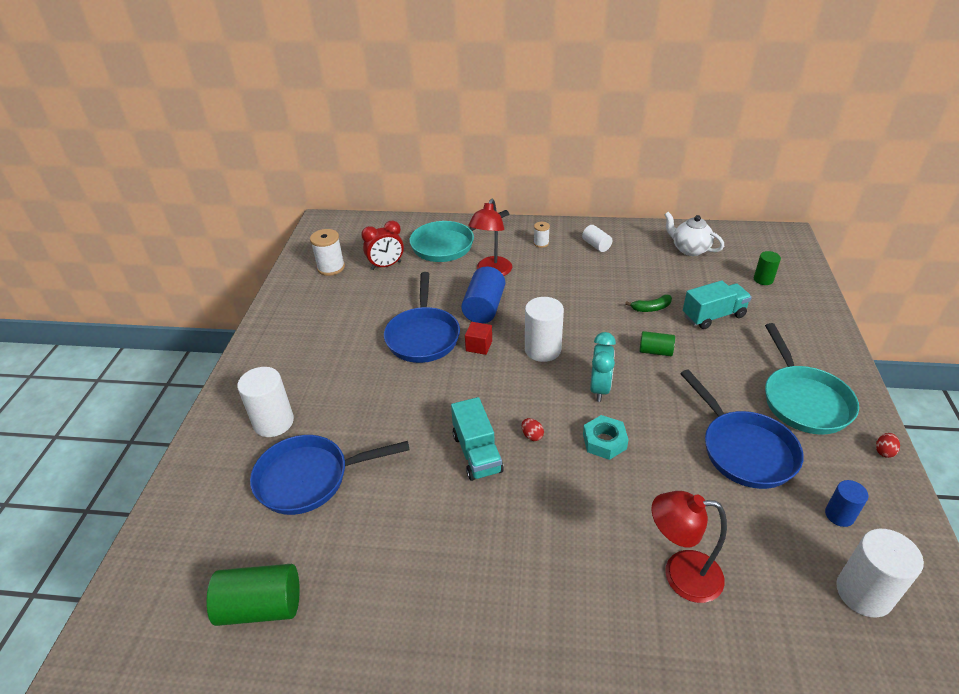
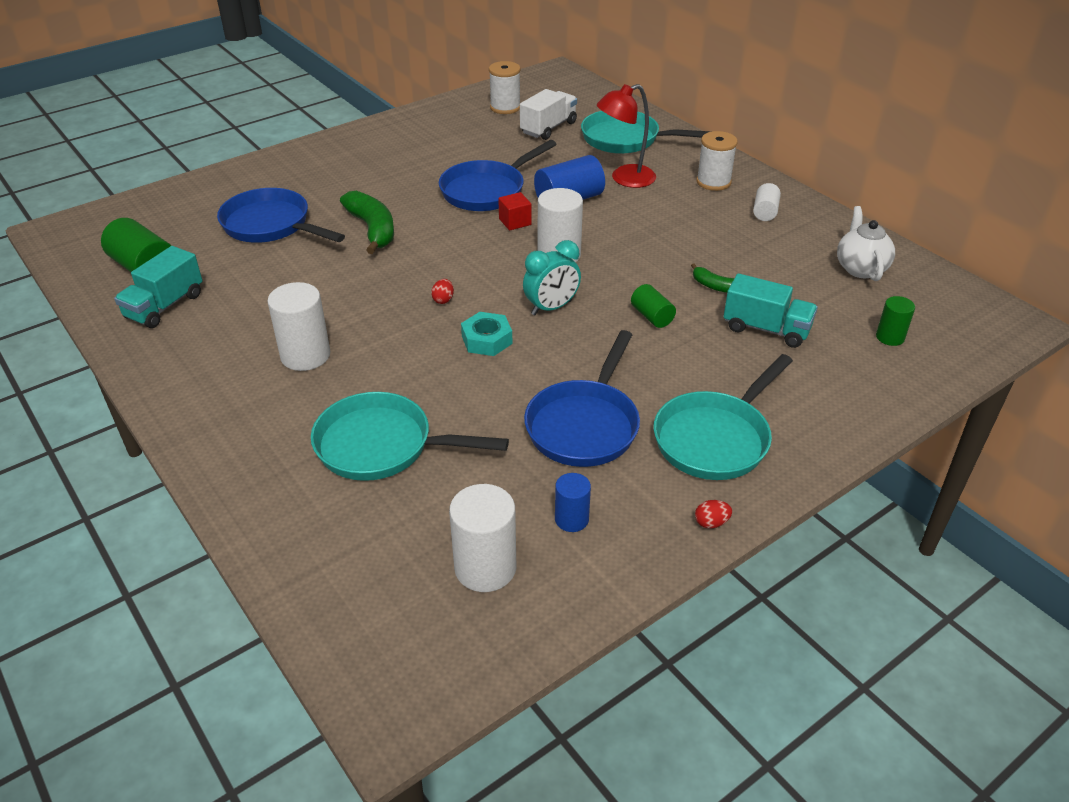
camera: 45 degrees right, 0 degrees up
white cylinder [237,367,294,437] -> white cylinder moved to [267,282,330,371]
red clock [361,221,404,270] -> white truck [520,89,577,140]
turquoise truck [451,397,504,481] -> turquoise truck moved to [114,246,202,328]
white spool [534,222,550,248] -> white spool [696,131,738,191], size x1.73
red lamp [651,491,727,603] -> turquoise pan [311,392,509,481]
none -> green banana [340,191,394,254]

